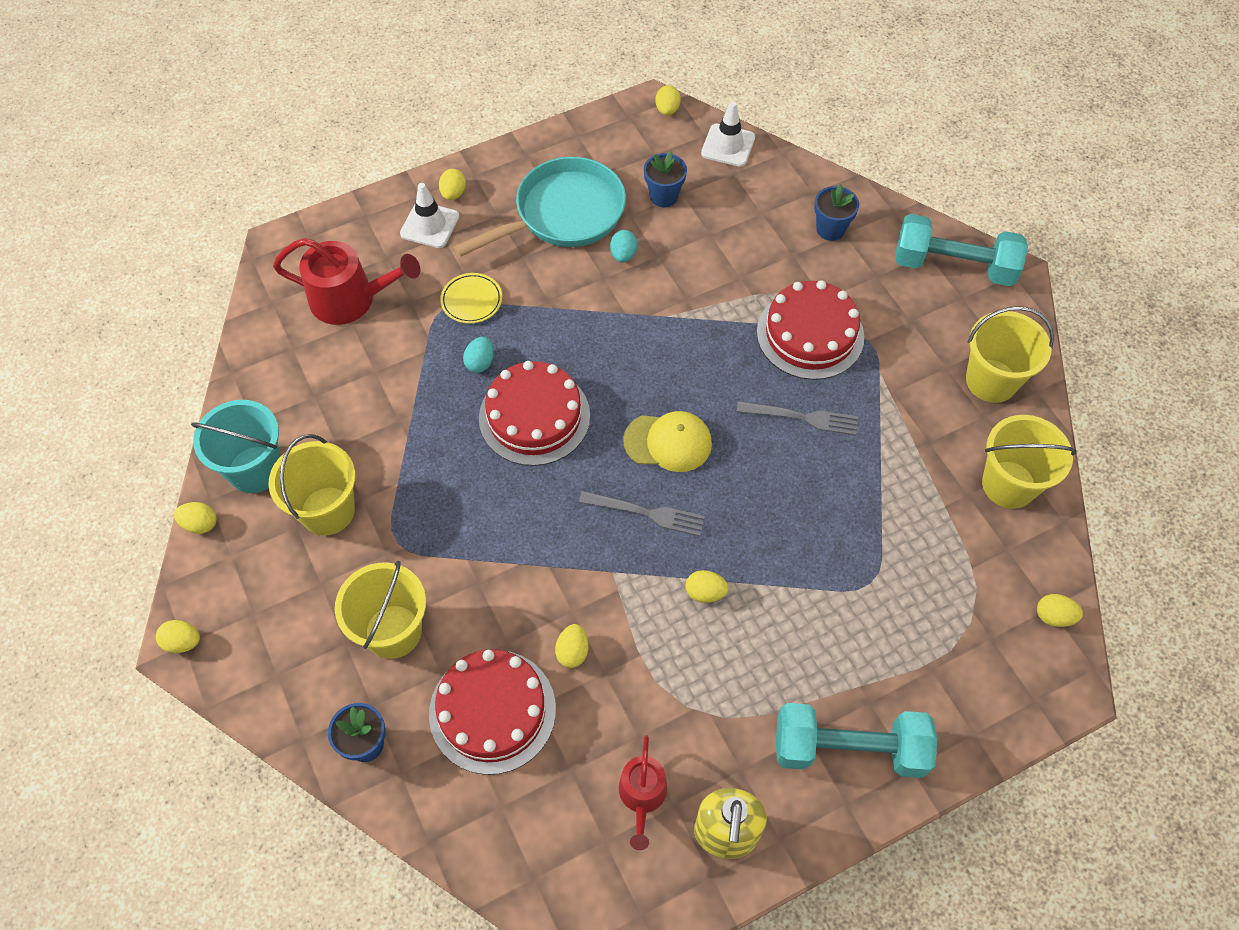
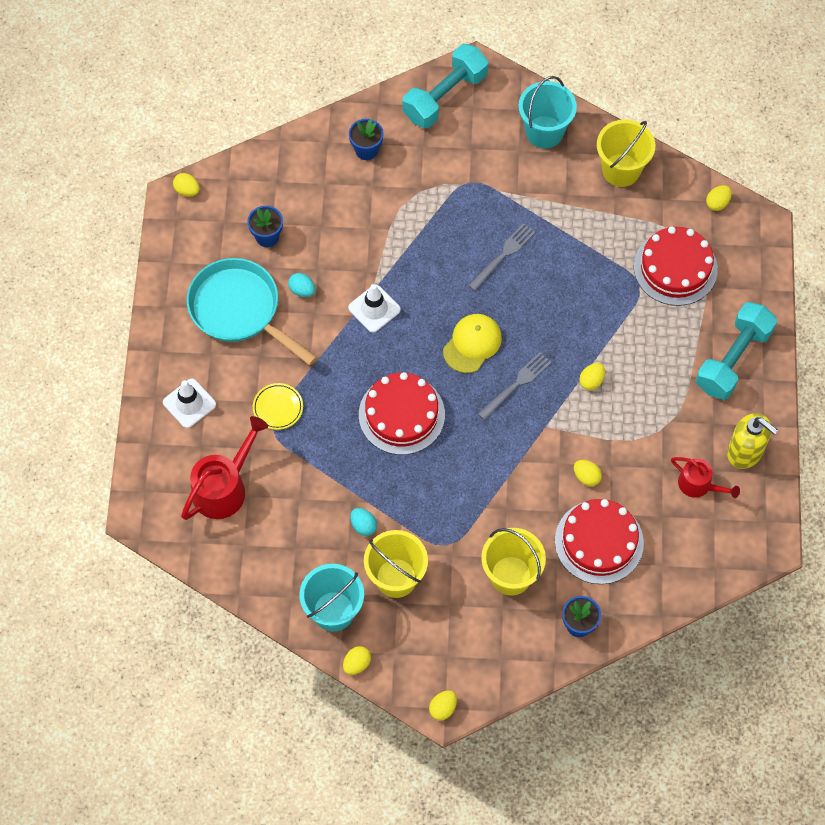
camera: 60 degrees left, 5 degrees up
yellow egg [439,169,466,200] -> none
turquoise pan [453,157,626,257] -> turquoise pan turned 45 degrees counterclockwise [187,258,317,365]
turquoise egg [463,337,494,373] -> turquoise egg moved to [350,508,377,536]
white traffic cone [701,102,755,167] -> white traffic cone moved to [348,284,401,332]
red cake [757,280,864,380] -> red cake moved to [634,227,718,306]
yellow bucket [966,306,1054,403] -> turquoise bucket [518,76,577,148]

